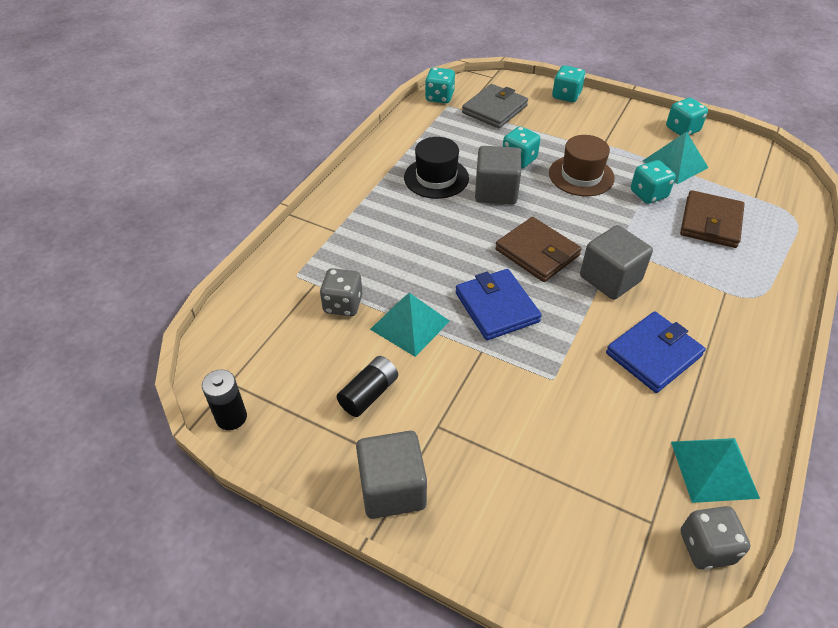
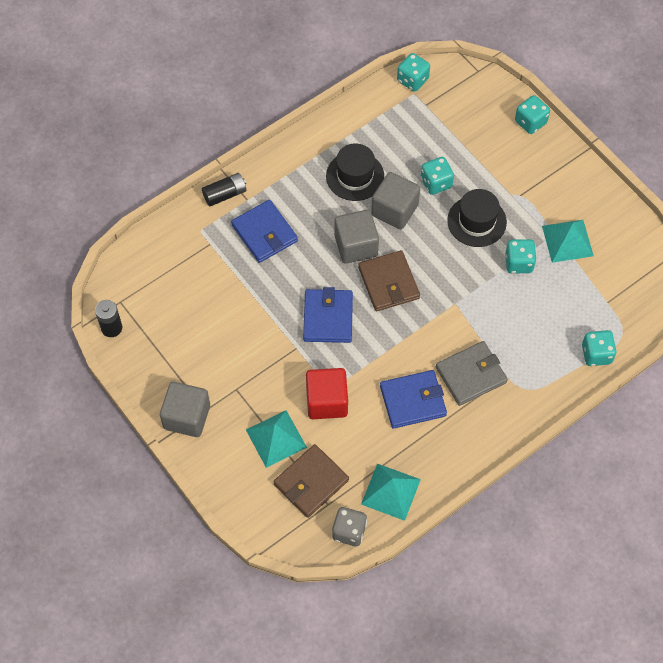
camera: 25 degrees right, 15 degrees up
grey dice [320,268,363,316] -> none
black battery [337,356,398,417] -> black battery moved to [202,173,246,206]
turquoise pyramid [370,293,450,357] -> turquoise pyramid moved to [246,410,307,468]
grey wallet [462,84,528,128] -> grey wallet moved to [436,341,508,406]
brown hat [549,135,615,196] -> black hat [447,189,507,247]
grey cube [580,225,653,300] -> grey cube moved to [335,210,379,264]
turquoise dice [666,98,708,136] -> turquoise dice moved to [582,330,617,366]
brown wallet [680,190,745,248] -> brown wallet moved to [273,444,349,518]
none -> blue wallet [231,200,298,263]
none -> red cube [306,368,348,419]

